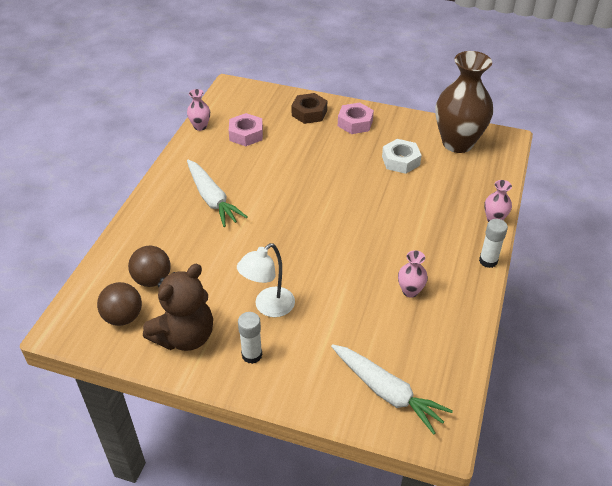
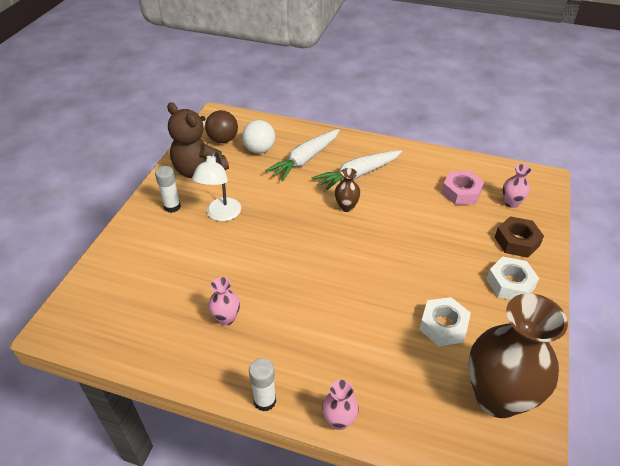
camera: 90 degrees right, 0 degrees up
brown ball [128,246,171,287] -> white ball [242,120,275,153]
pink vase [187,89,210,131] -> pink vase moved to [503,164,532,208]
white lamp [237,243,295,317] -> white lamp turned 120 degrees counterclockwise [192,151,241,221]
white carrot [331,344,453,435] -> white carrot moved to [265,129,339,181]
pink nut [338,103,374,134] -> white nut [486,257,539,300]
none -> brown vase [335,168,361,212]

